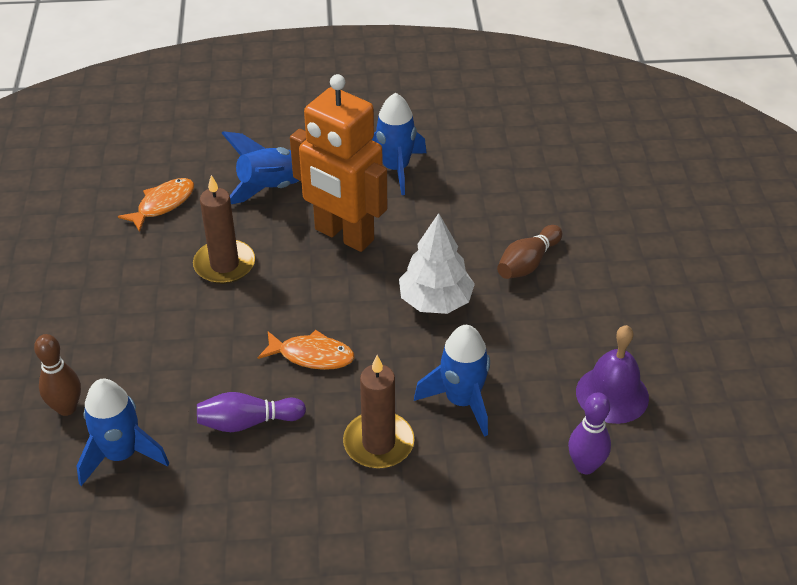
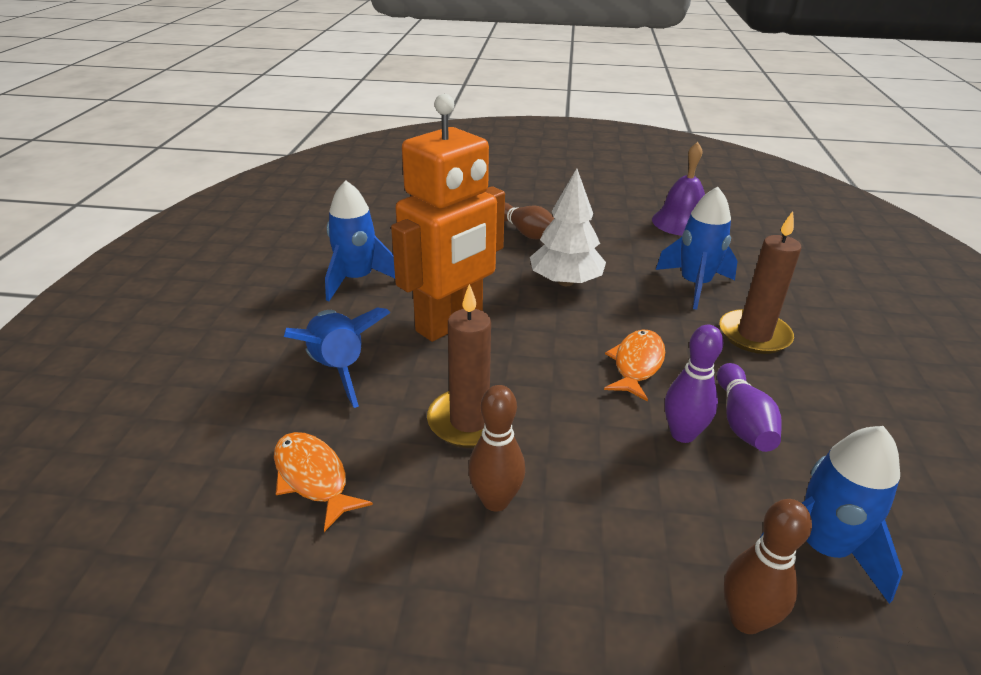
camera: 80 degrees left, 10 degrees down
purple bowling pin [568,392,611,474] -> purple bowling pin moved to [665,325,724,443]
none -> brown bowling pin [468,385,525,511]

